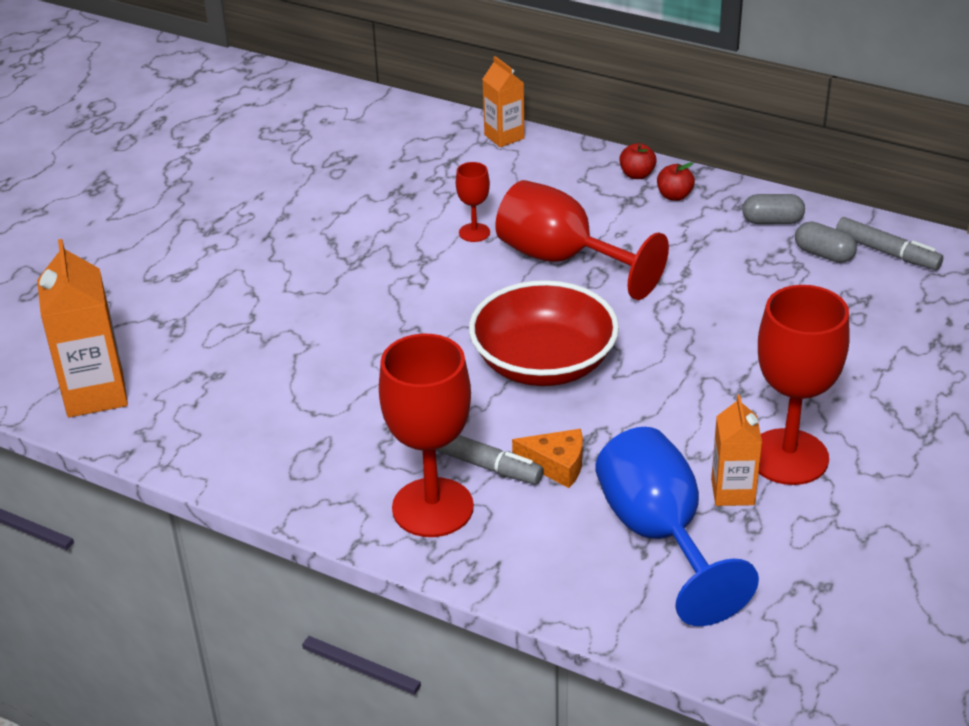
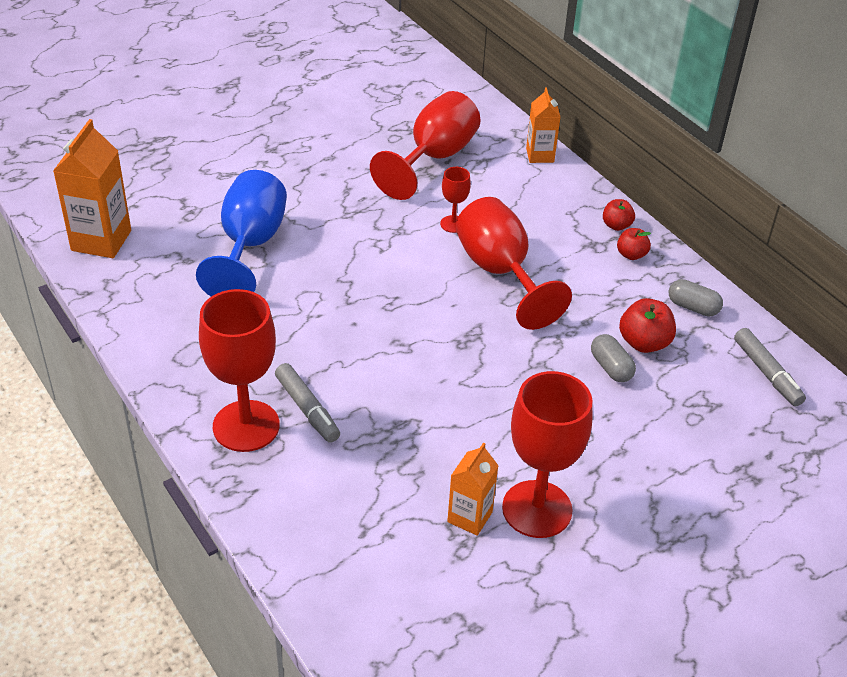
camera: 25 degrees right, 5 degrees up
red bowl [469,280,619,386] -> none
orange cheese [512,429,583,488] -> none
blue goblet [595,427,759,626] -> blue goblet moved to [196,170,287,296]
grey capsule [795,221,857,263] -> grey capsule moved to [591,334,636,382]
none -> red goblet [370,91,480,200]
none -> red apple [619,298,676,353]

